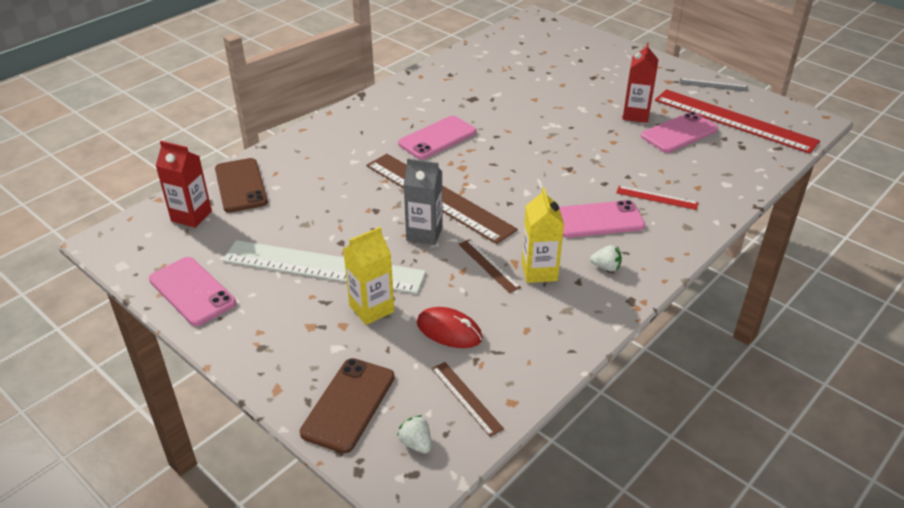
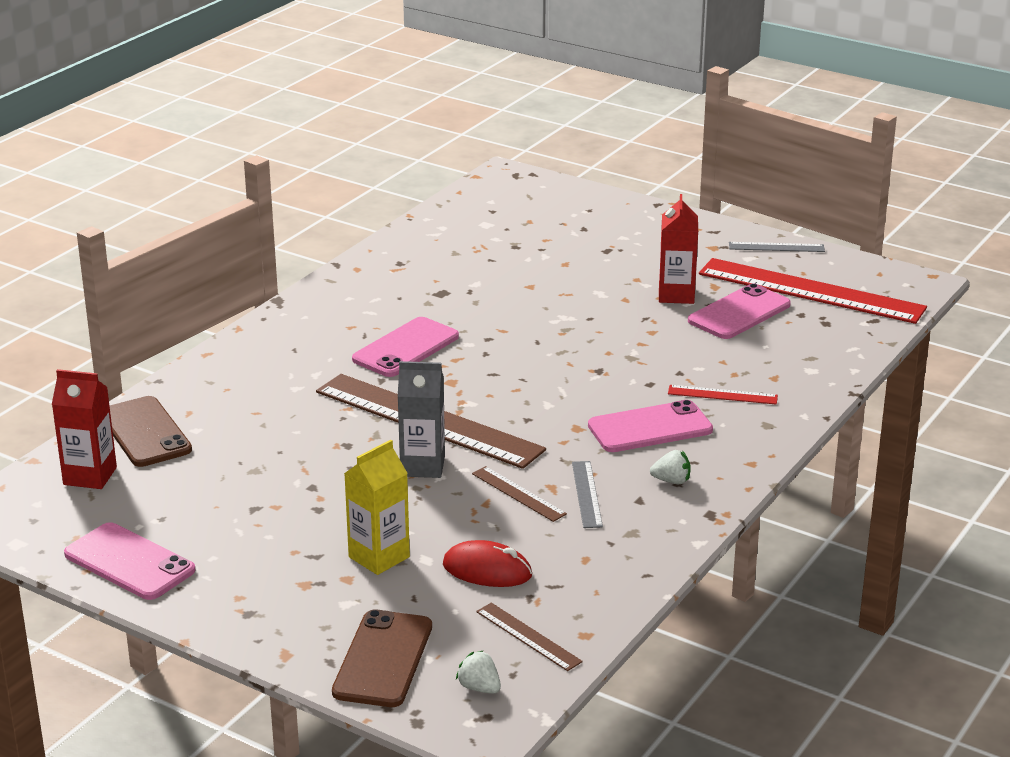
camera: 10 degrees left, 10 degrees down
white ruler [222,240,426,294] -> none
yellow carton [522,187,564,283] -> grey ruler [572,461,603,528]

